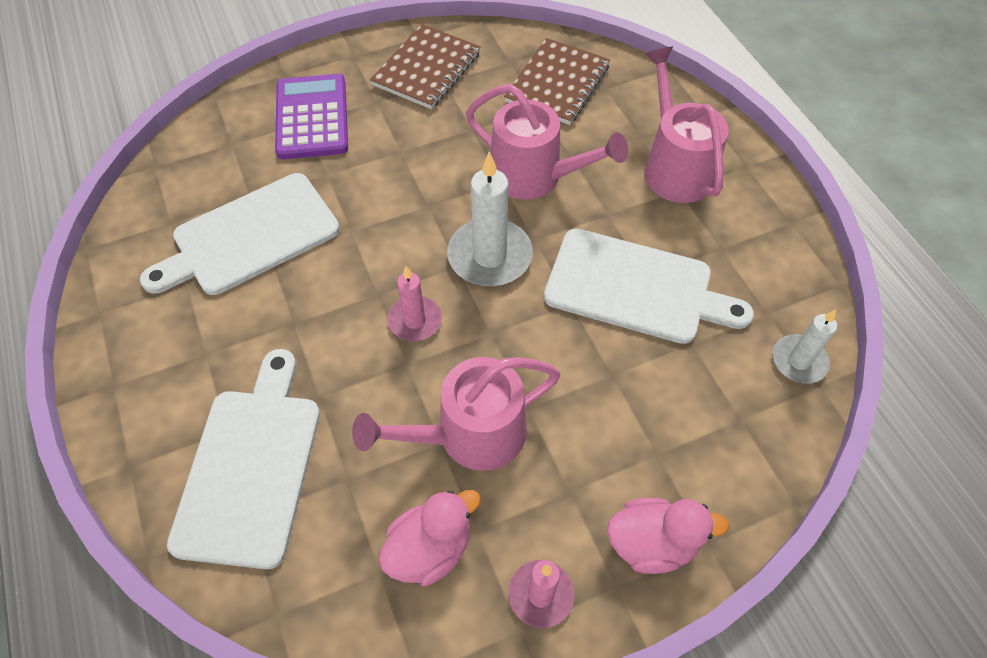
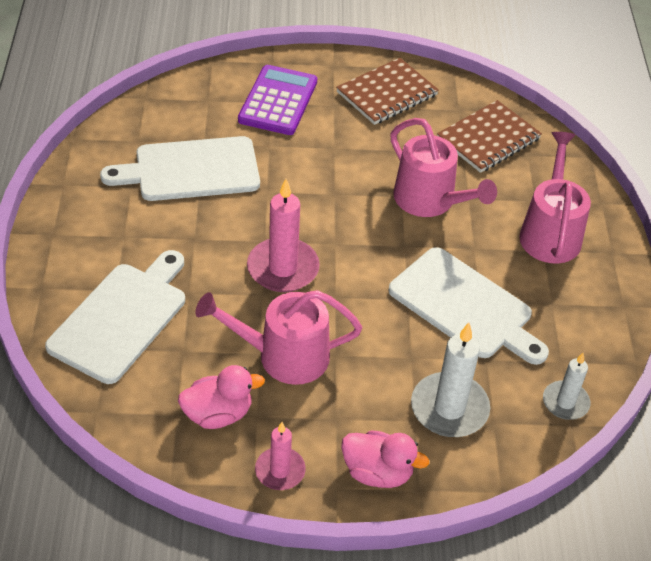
camera: 20 degrees right, 10 degrees down
pink candle [387,266,442,341] -> pink candle [247,179,320,292], size x1.65
white candle [447,152,533,286] -> white candle moved to [411,323,490,437]

